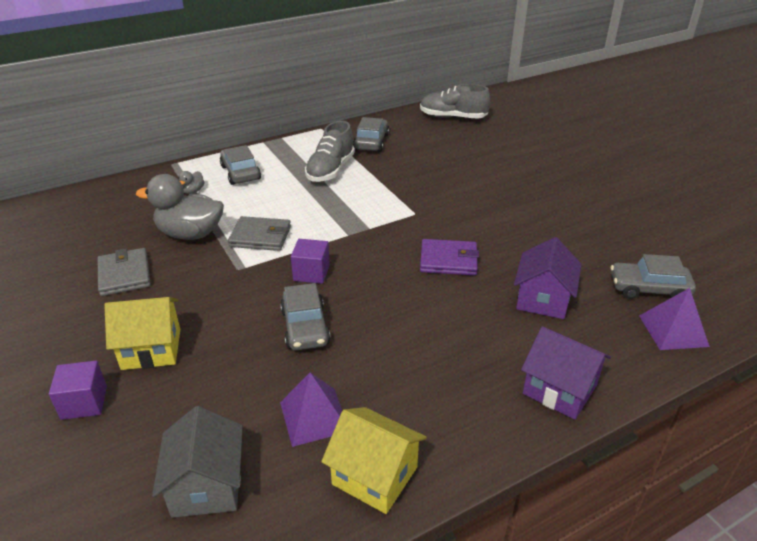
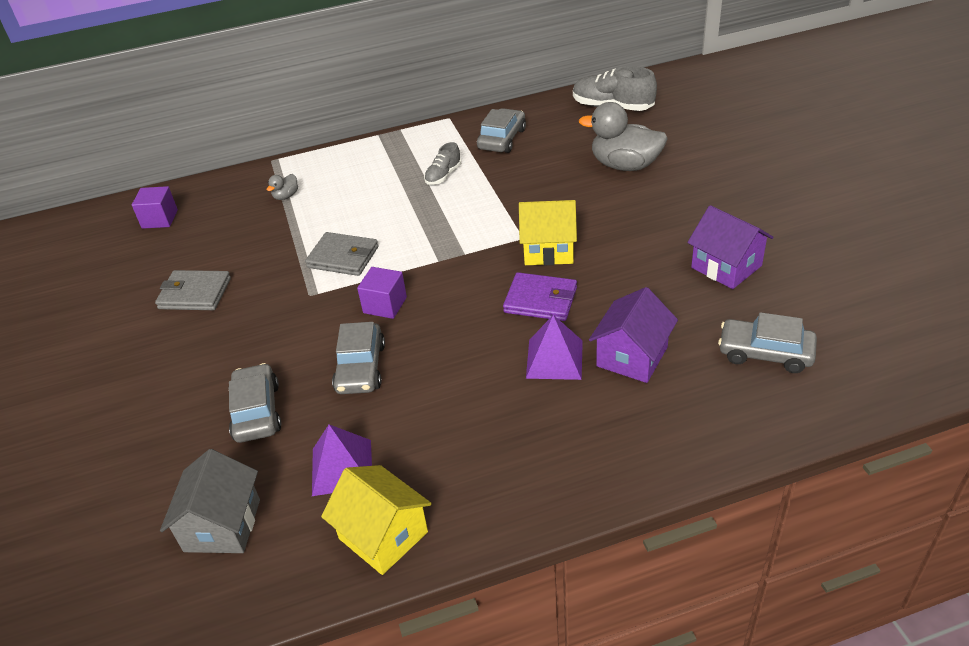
camera: 15 degrees right, 5 degrees up
purple cube [49,361,107,420] -> purple cube moved to [132,186,178,229]
grey wallet [98,248,151,296] -> grey wallet turned 75 degrees counterclockwise [155,270,231,310]
yellow house [104,297,180,370] -> yellow house moved to [519,200,577,265]
grey duck [136,174,224,240] -> grey duck moved to [579,102,668,171]
grey car [220,145,261,185] -> grey car moved to [229,363,281,443]
grey shoe [305,121,355,182] -> grey shoe [424,142,461,185], size x0.57
purple house [521,326,611,420] -> purple house moved to [687,205,774,289]
purple pyramid [639,288,710,350] -> purple pyramid moved to [526,315,583,380]

